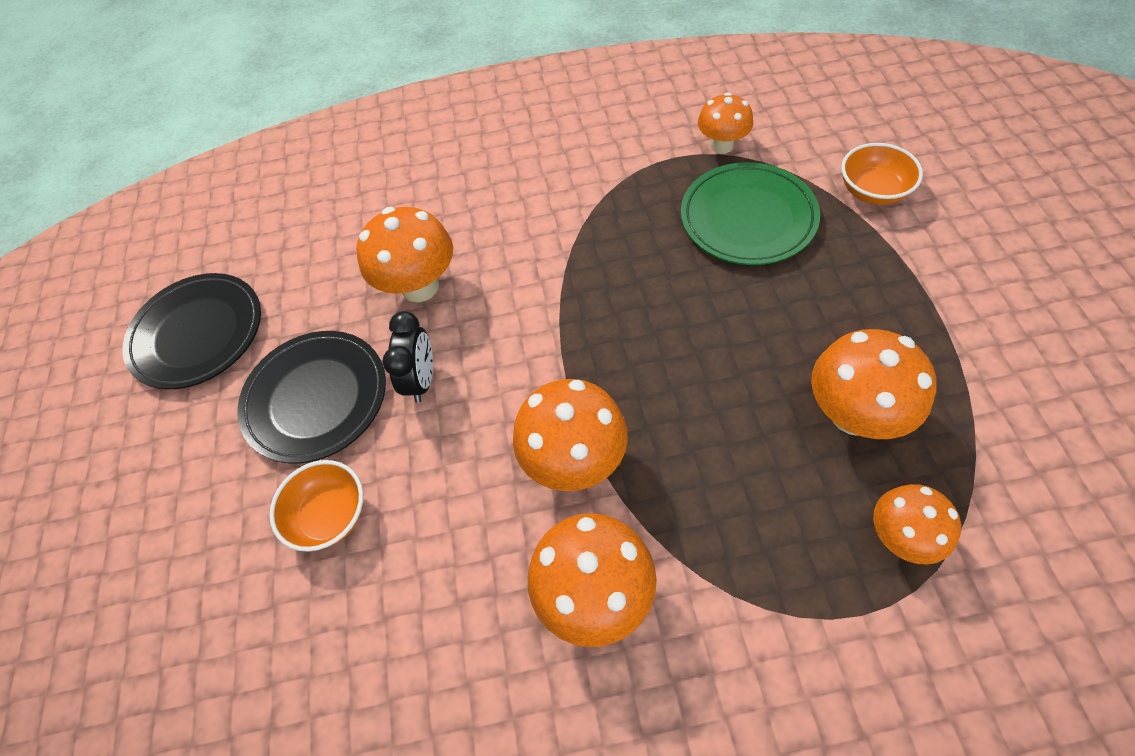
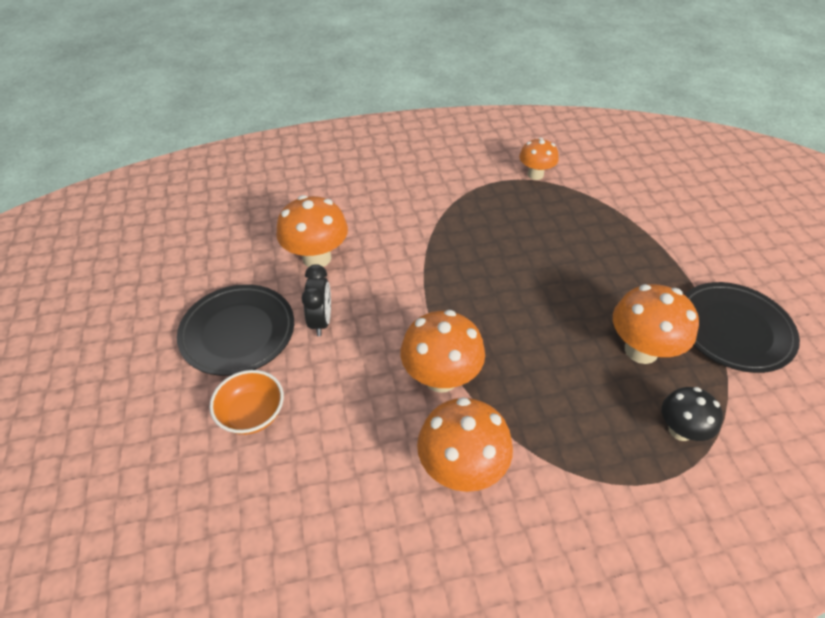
camera: 10 degrees left, 10 degrees down
black plate [122,273,261,389] -> black plate moved to [685,282,800,373]
green plate [681,162,820,265] -> none
orange bowl [841,143,923,205] -> none
orange mushroom [873,484,961,565] -> black mushroom [662,387,723,441]

